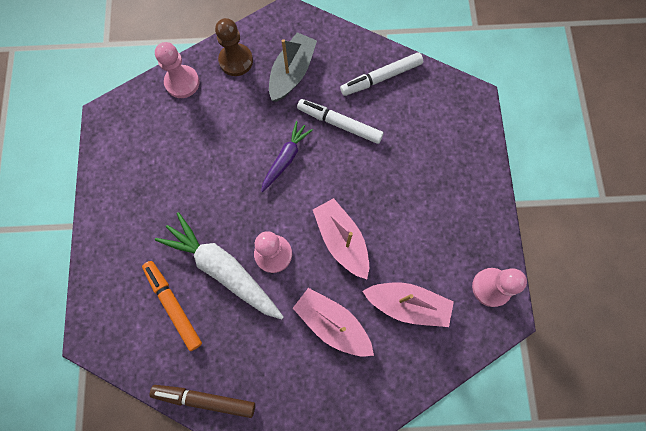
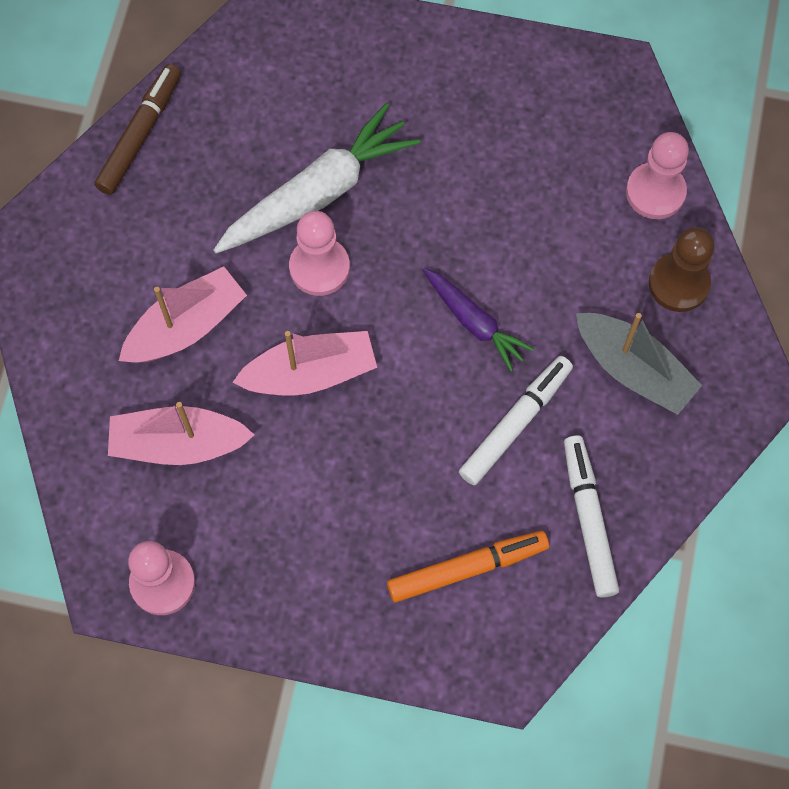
camera: 105 degrees right, 5 degrees down
orange marker [142,261,202,351] -> orange marker moved to [387,531,549,602]
pink boat [363,283,454,327] -> pink boat turned 60 degrees clockwise [108,402,254,465]

